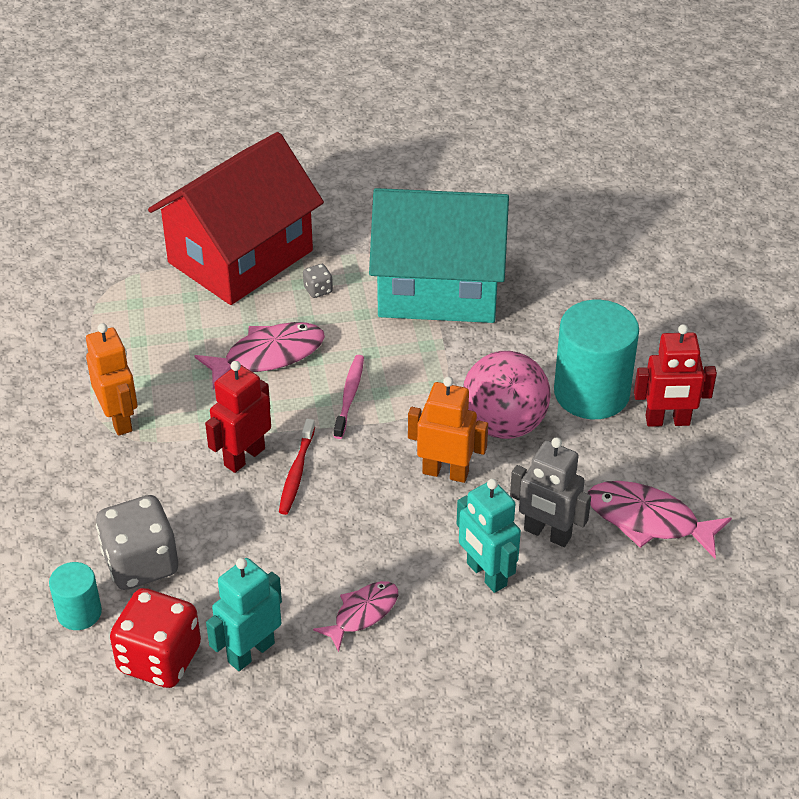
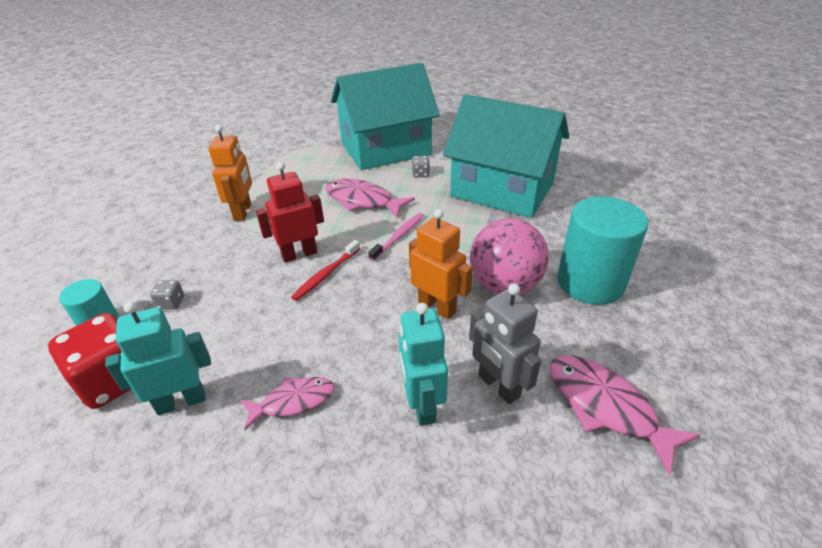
camera: 25 degrees right, 5 degrees down
grey dice [96,495,178,590] -> grey dice [150,280,184,310], size x0.43
red house [148,132,324,305] -> turquoise house [331,63,440,170]
pink fish [194,322,325,389] -> pink fish turned 150 degrees counterclockwise [325,179,415,218]
red robot [634,324,717,427] -> none

